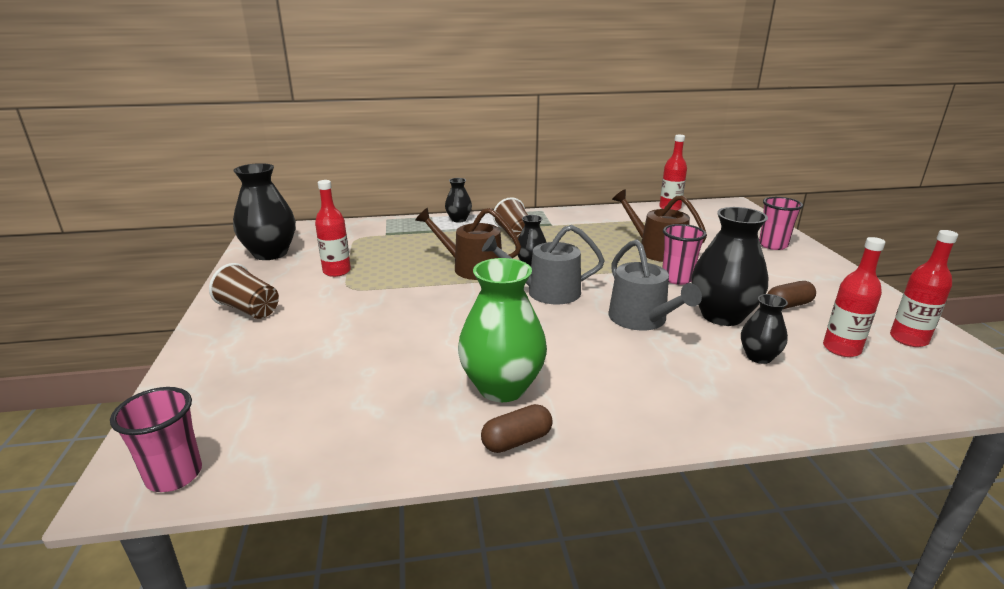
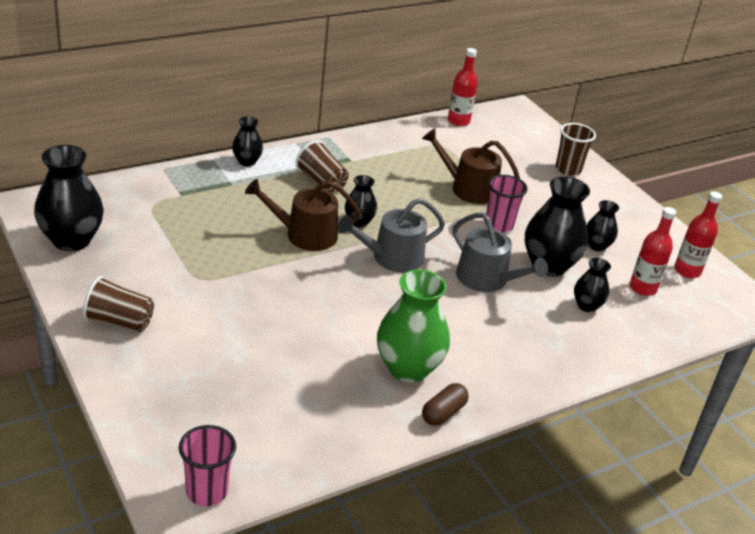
camera: 25 degrees left, 10 degrees up
red bottle [315,180,351,277] -> none
pink cup [759,197,803,250] -> brown cup [556,123,596,176]
brown capsule [768,281,816,309] -> black vase [587,200,619,251]

